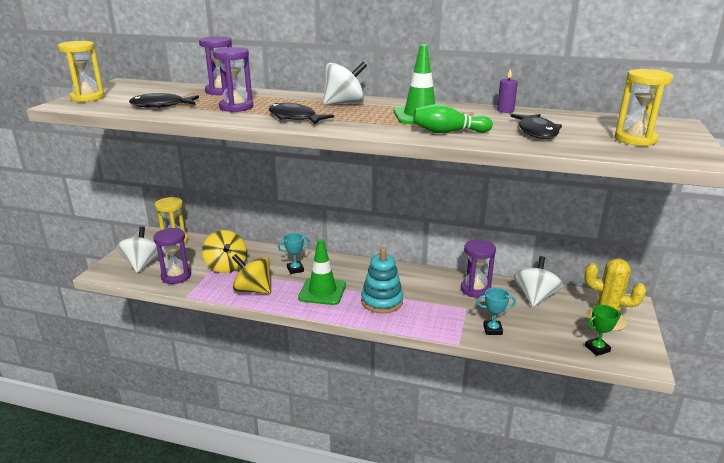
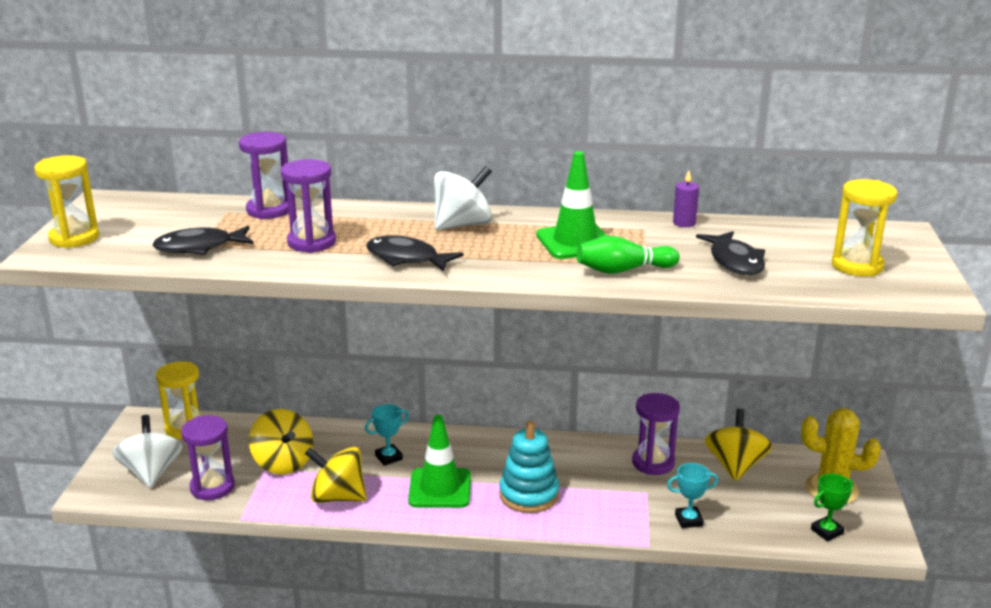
camera: 10 degrees left, 0 degrees up
white spinning top [514,256,563,307] -> yellow spinning top [705,409,772,481]

